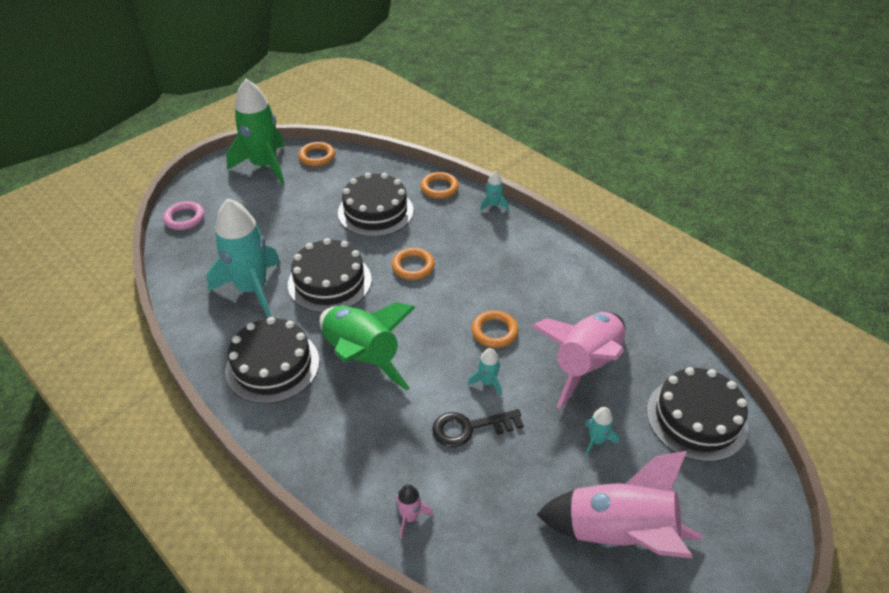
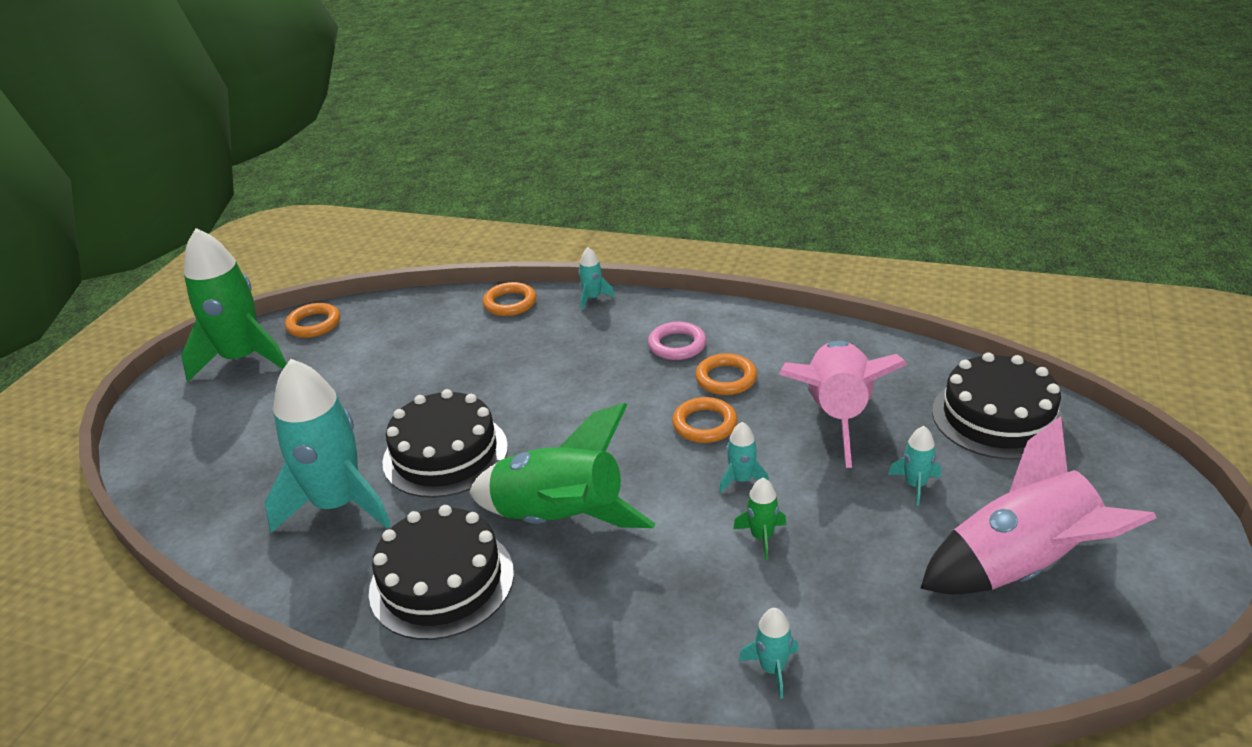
camera: 25 degrees left, 10 degrees down
pink ring [163,201,205,230] -> pink ring moved to [648,322,706,360]
black cake [338,173,413,237] -> none
orange ring [392,248,435,280] -> orange ring moved to [695,353,757,395]
pink rocket [395,484,433,538] -> turquoise rocket [739,608,799,699]
black key [432,409,524,447] -> green rocket [733,478,787,560]

